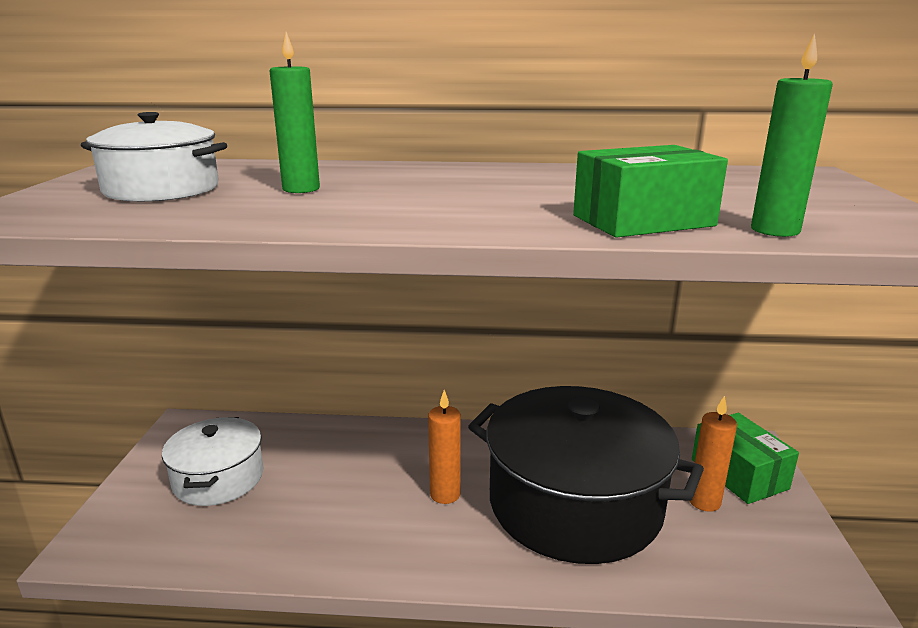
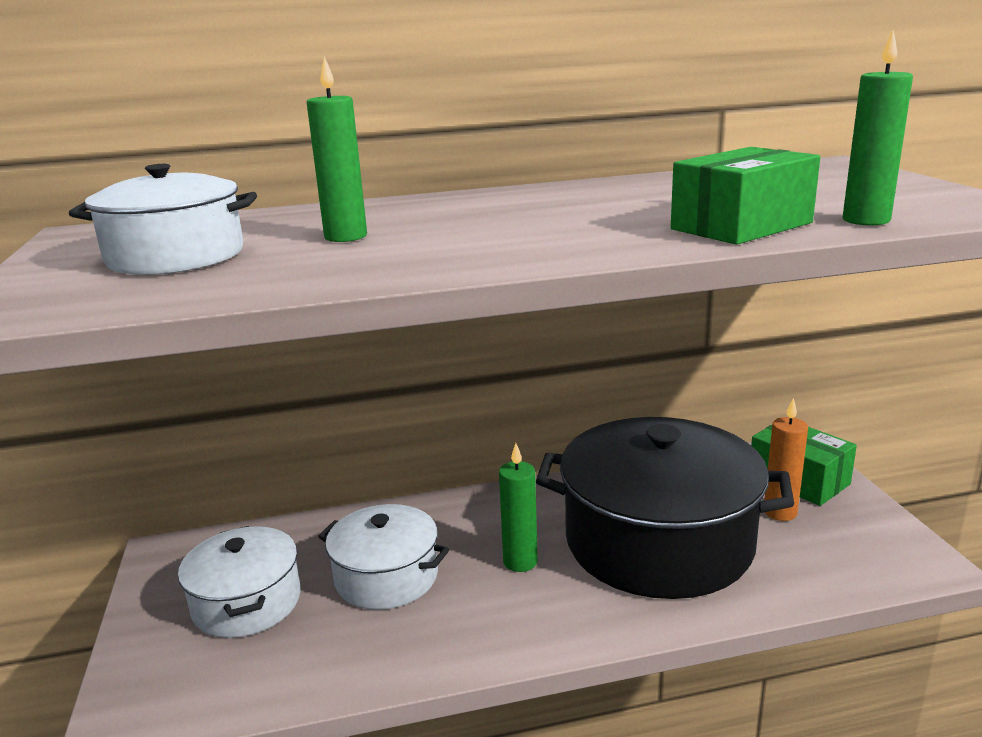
camera: 15 degrees left, 0 degrees up
orange candle [428,390,461,504] -> green candle [499,443,538,572]
none -> white pot [318,504,449,610]

